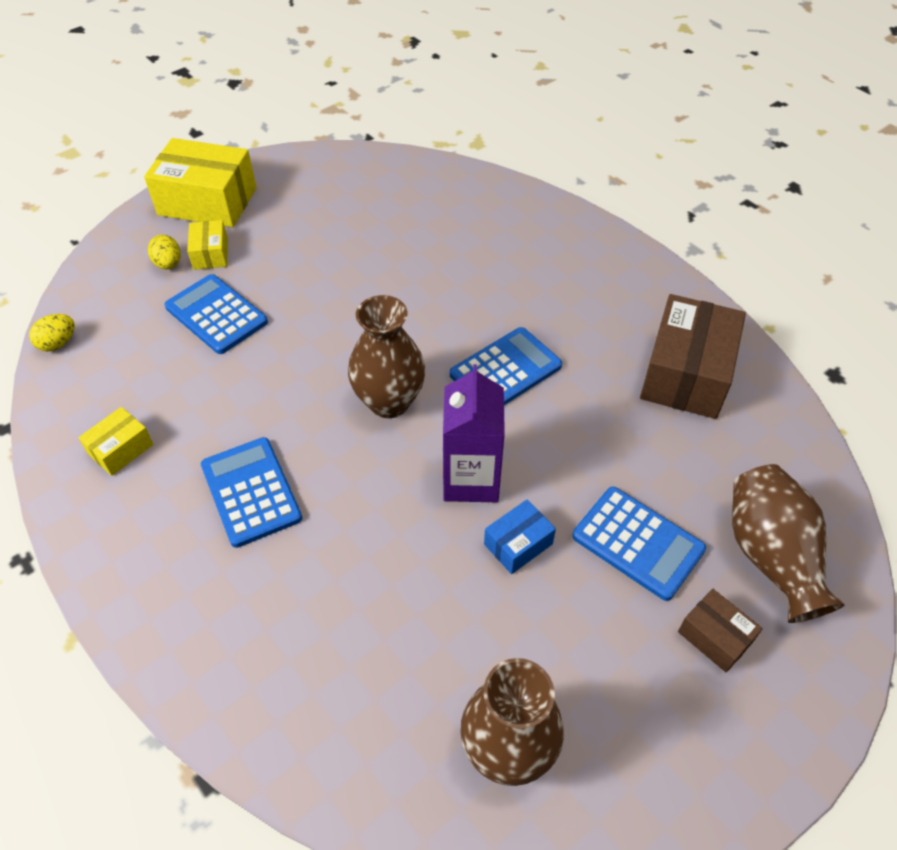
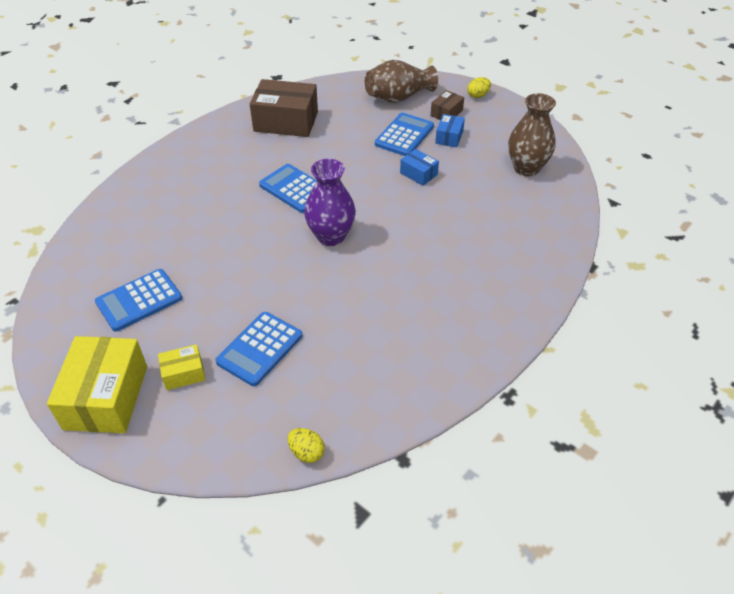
camera: 100 degrees left, 5 degrees down
yellow box [78,407,153,476] -> none
yellow egg [148,235,180,269] -> yellow egg moved to [467,77,491,98]
blue calculator [201,437,302,548] -> blue calculator moved to [95,269,182,332]
brown vase [348,295,425,418] -> purple vase [304,159,356,246]
purple carton [443,364,505,502] -> none
none -> blue box [435,114,465,147]

